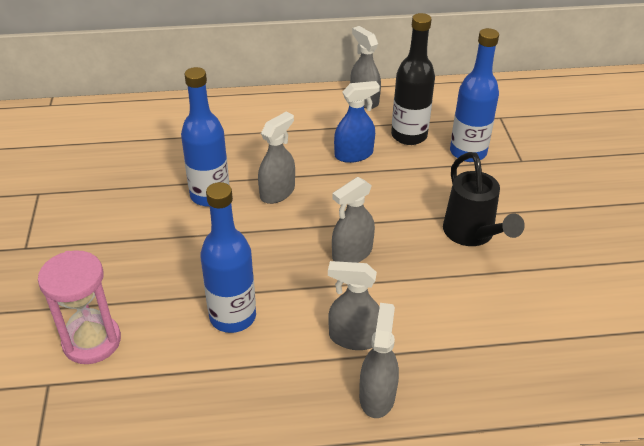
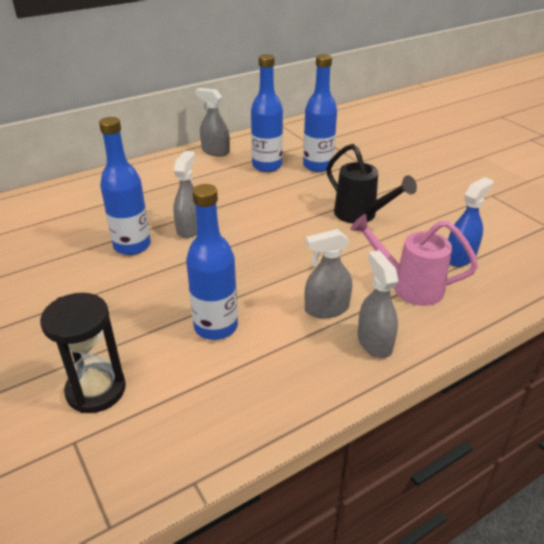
camera: 25 degrees left, 5 degrees down
pink hourglass [38,250,121,364] -> black hourglass [40,293,126,413]
grey spray bottle [332,177,375,263] -> none
blue spray bottle [334,81,380,163] -> blue spray bottle moved to [448,177,494,267]
black bottle [391,13,435,145] -> blue bottle [251,54,283,172]
none -> pink watering can [350,214,478,306]

